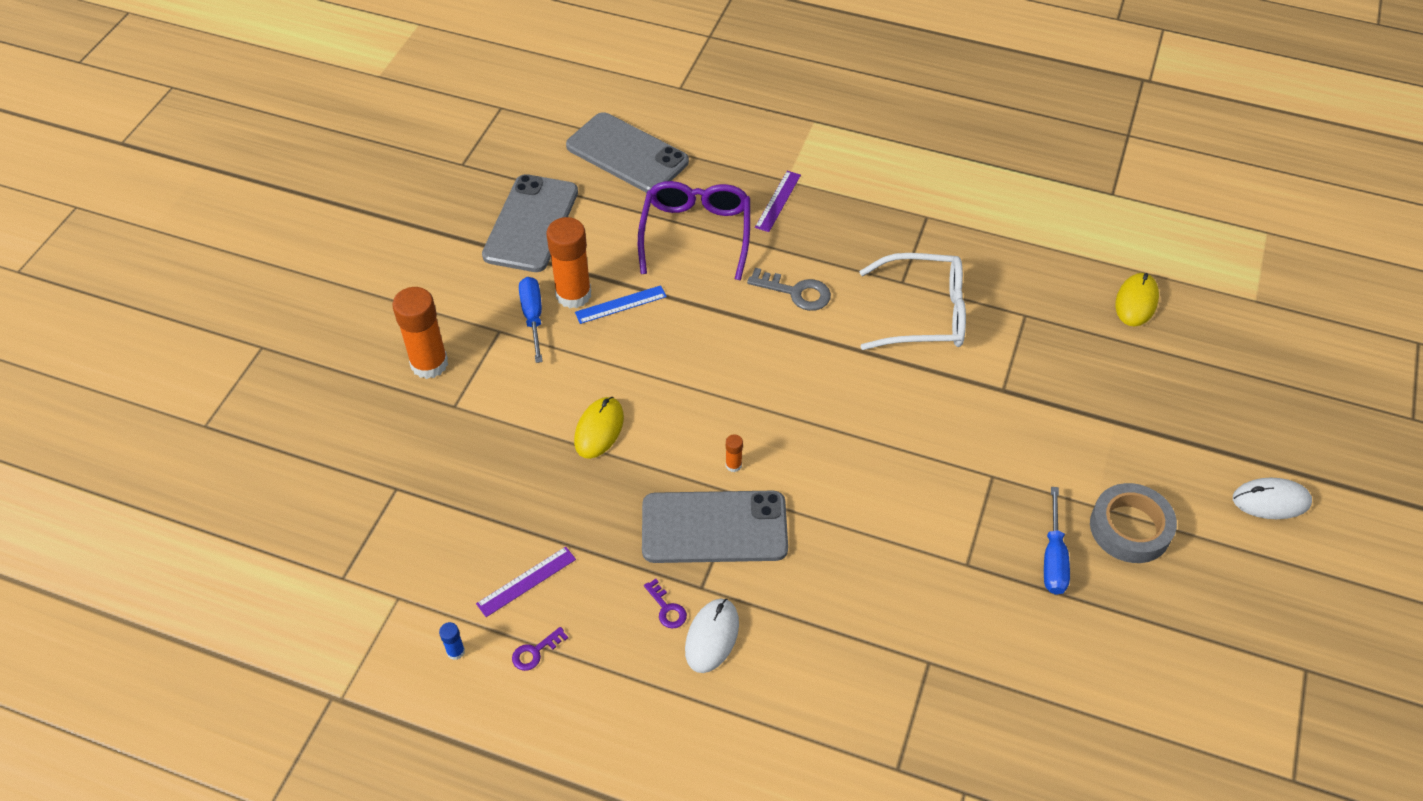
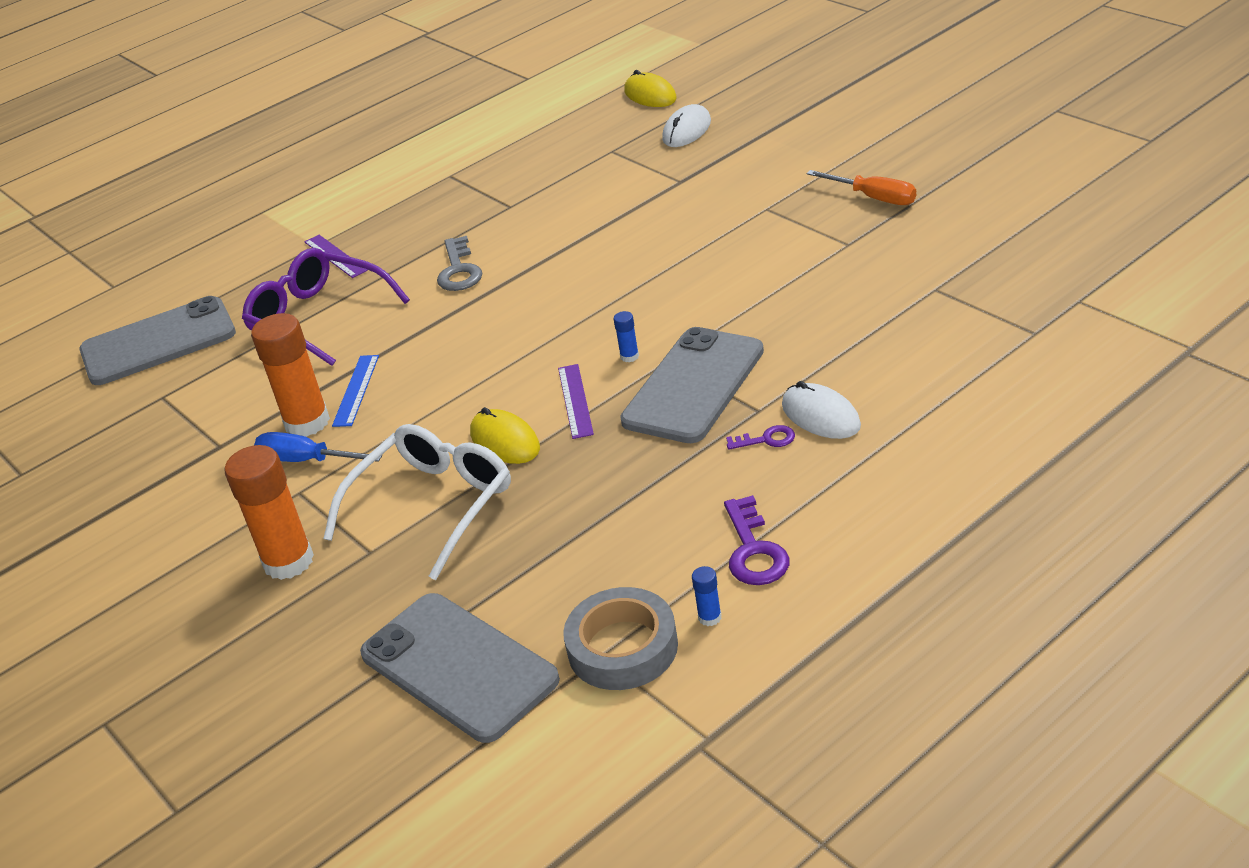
camera: 55 degrees left, 15 degrees down
purple ruler [476,547,576,617] -> purple ruler moved to [558,364,594,439]
grey phone [482,174,578,272] -> grey phone moved to [360,593,560,743]
purple key [512,627,568,671] -> purple key [724,495,789,585], size x1.70
orange glue stick [726,434,743,472] -> blue glue stick [613,311,639,362]
grey key [747,268,831,311] -> grey key turned 120 degrees clockwise [437,236,483,291]
white glasses [859,253,966,350] -> white glasses moved to [323,424,511,580]
blue screwdriver [1044,487,1070,595] -> orange screwdriver [807,170,916,205]
grey tape [1090,483,1177,563] -> grey tape moved to [563,587,678,690]
white mouse [1233,478,1312,519] -> white mouse moved to [662,104,711,147]

